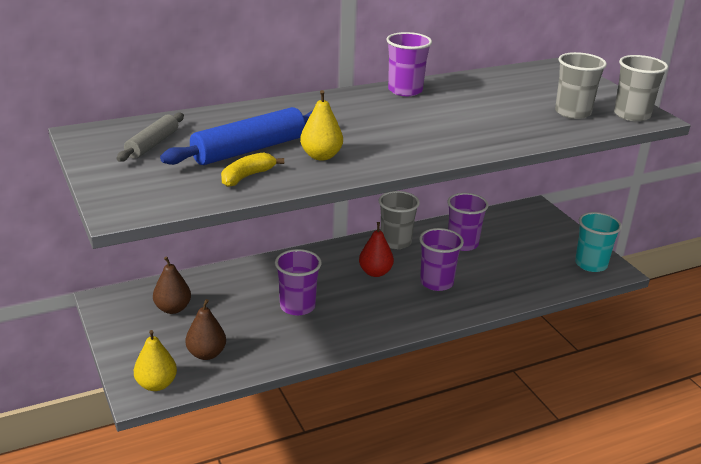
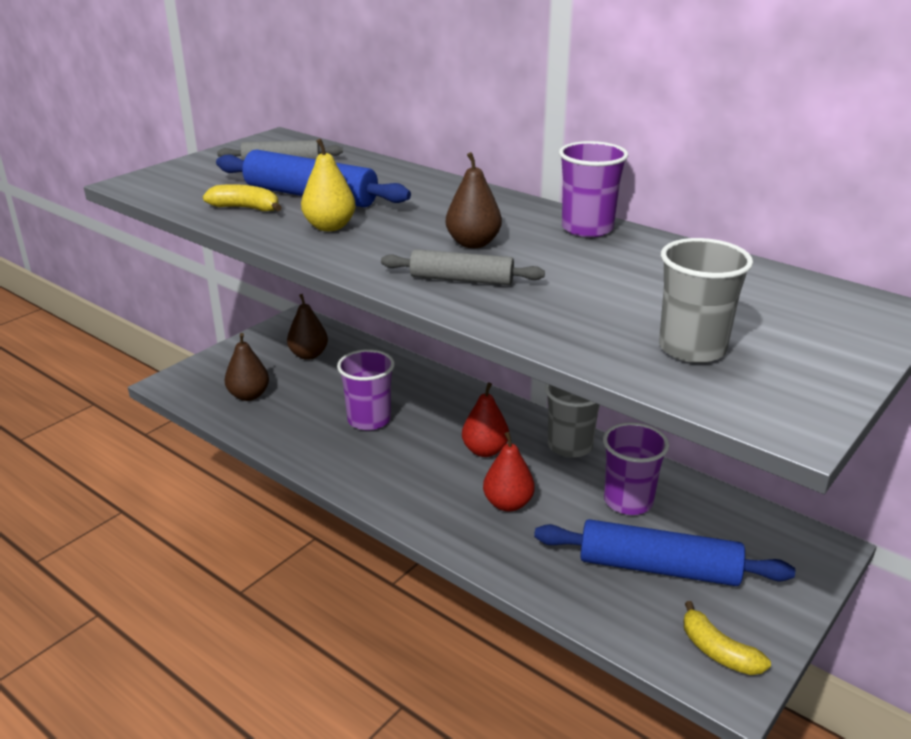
camera: 65 degrees right, 0 degrees up
yellow pear [134,330,177,391] -> none
purple cup [419,228,464,291] -> red pear [483,432,535,512]
turquoise cup [575,212,622,272] -> yellow banana [683,601,771,675]
grey cup [614,55,668,122] -> none
none -> grey rolling pin [381,249,545,285]
none -> brown pear [446,152,502,248]
none -> blue rolling pin [534,519,795,586]

